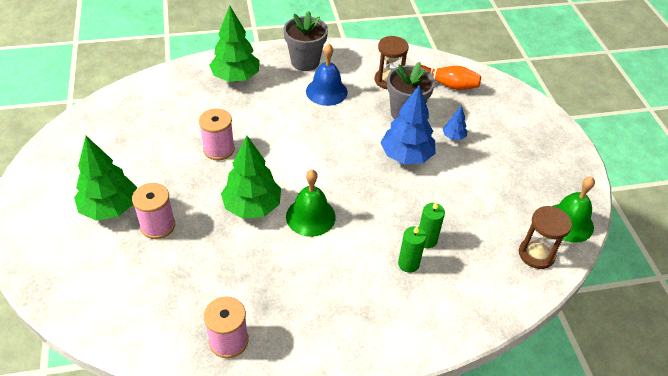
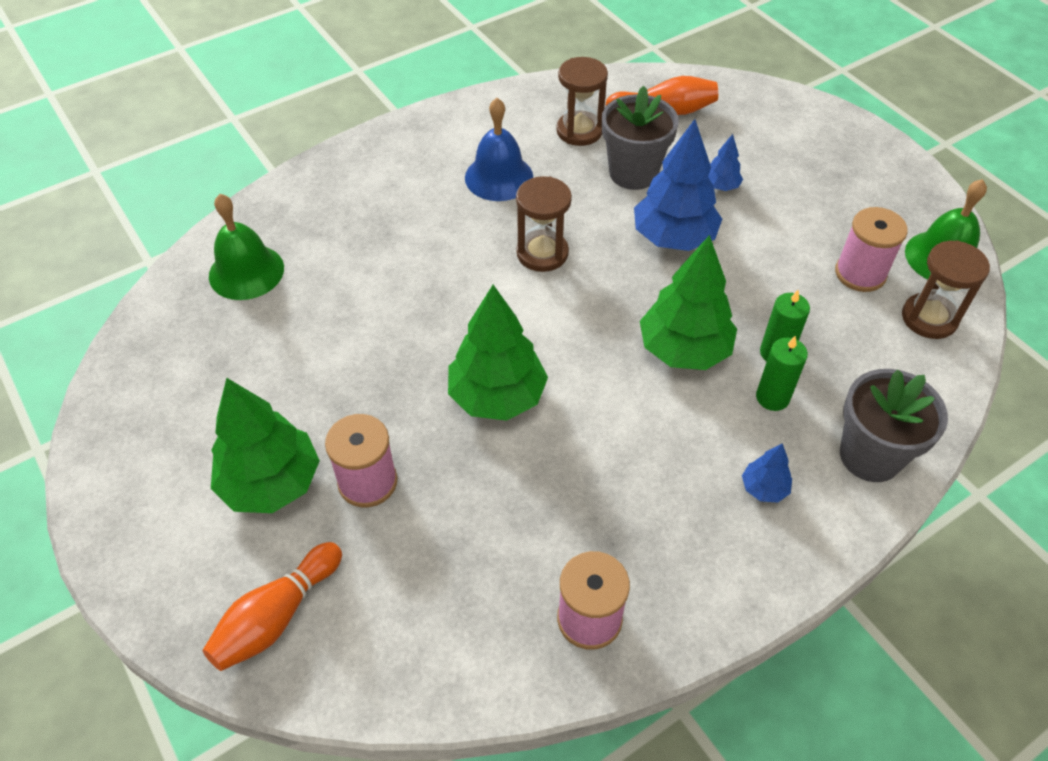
camera: 20 degrees left, 5 degrees up
pink spool [199,109,235,160] -> pink spool moved to [835,207,908,292]
green tree [209,6,260,82] -> green tree moved to [640,235,737,370]
grey flower pot [284,11,328,71] -> grey flower pot moved to [840,369,948,482]
green bell [286,169,336,237] -> green bell moved to [209,194,284,300]
none -> orange bowling pin [203,542,342,671]
none -> brown hourglass [516,176,572,272]
none -> blue tree [742,443,792,503]

